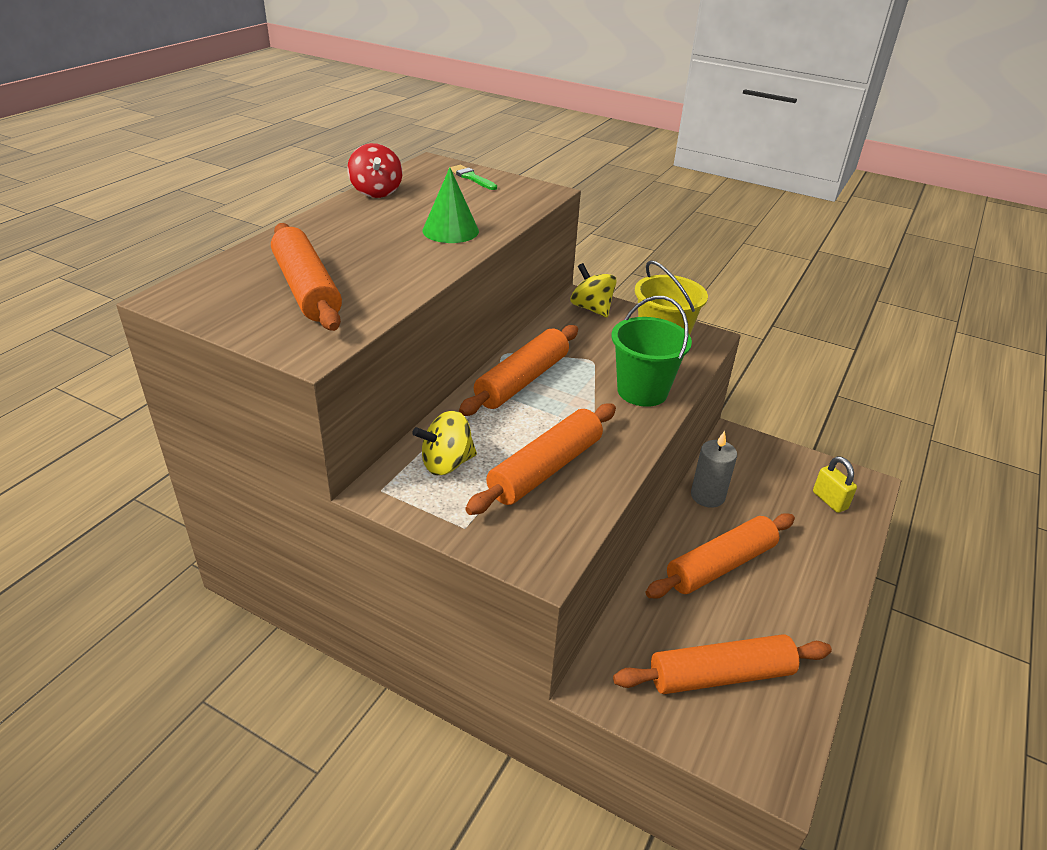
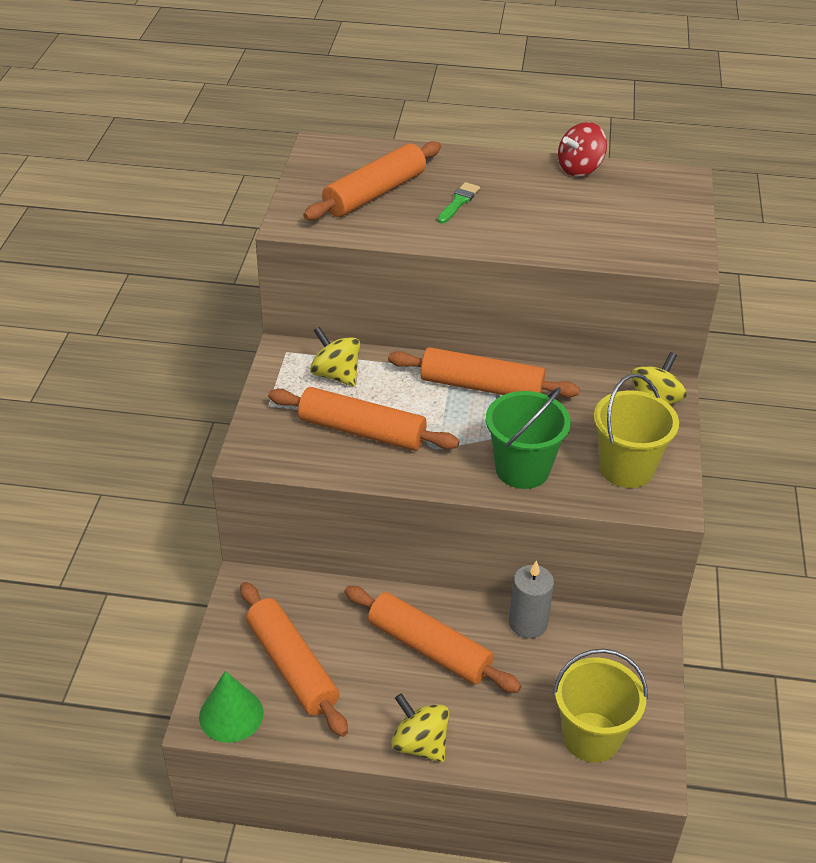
camera: 70 degrees right, 5 degrees up
green cone [423,167,479,243] -> green cone moved to [199,671,264,743]
green brush [450,165,497,190] -> green brush moved to [437,182,480,224]
yellow padlock [813,456,857,513] -> yellow bucket [553,649,648,763]
none -> yellow spinning top [391,693,449,763]

